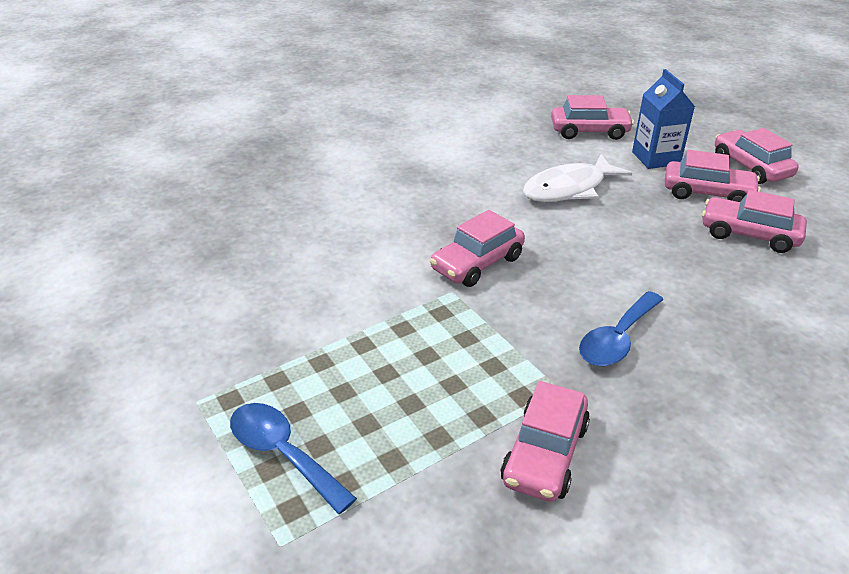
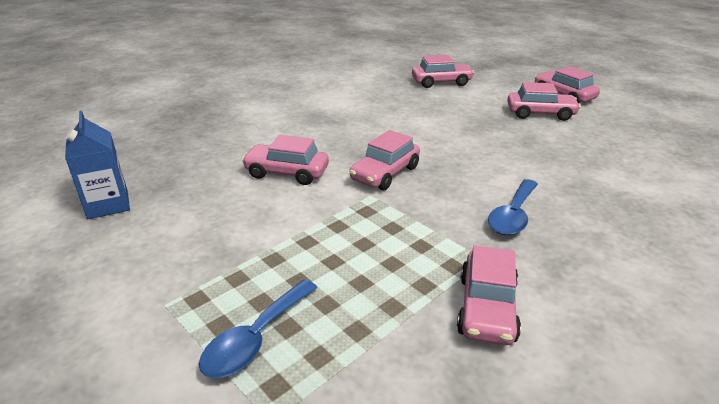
camera: 10 degrees left, 5 degrees down
blue spoon [230,403,357,514] -> blue spoon turned 90 degrees counterclockwise [199,279,318,378]
white fish [523,154,632,202] -> none
blue carton [632,69,695,169] -> blue carton moved to [65,111,130,219]
pink car [702,190,807,253] -> pink car moved to [242,135,329,185]

